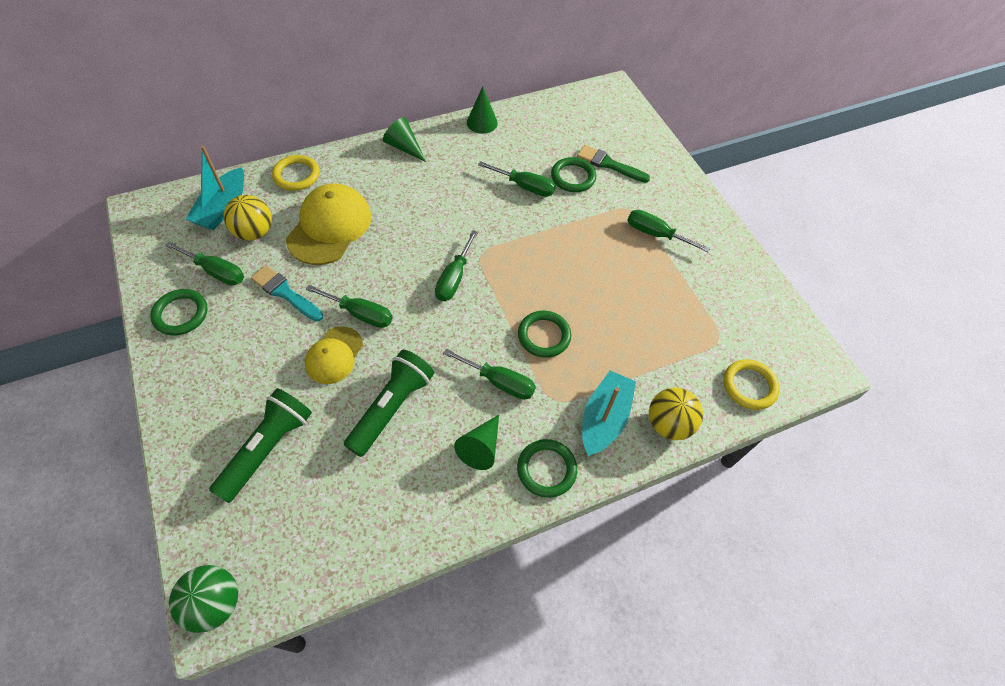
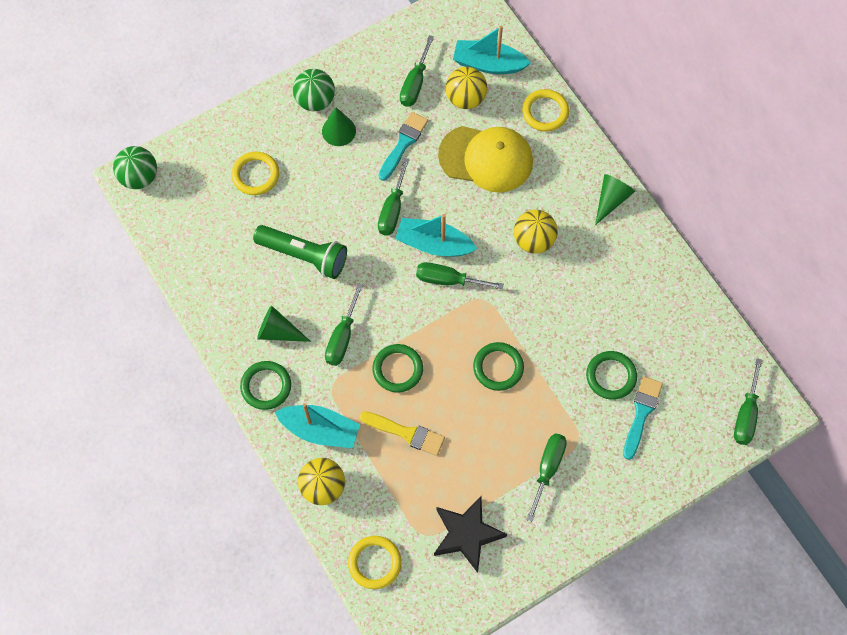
camera: 85 degrees right, 10 degrees up
green ring [150,289,208,336] -> green ring moved to [473,342,524,391]
green flashlight [209,388,312,503] -> yellow ring [231,152,279,195]
yellow cap [305,326,363,384] -> none
green cone [467,86,498,134] -> green cone moved to [322,107,356,146]
green screwdriver [478,161,556,197] -> green screwdriver moved to [734,358,763,445]
green brush [577,145,650,183] -> turquoise brush [623,376,663,460]
none -> green ball [293,69,335,111]
none -> yellow brush [360,411,445,456]
none -> turquoise boat [395,214,477,256]
none -> black star [434,496,507,573]
none -> yellow ball [514,210,558,254]

